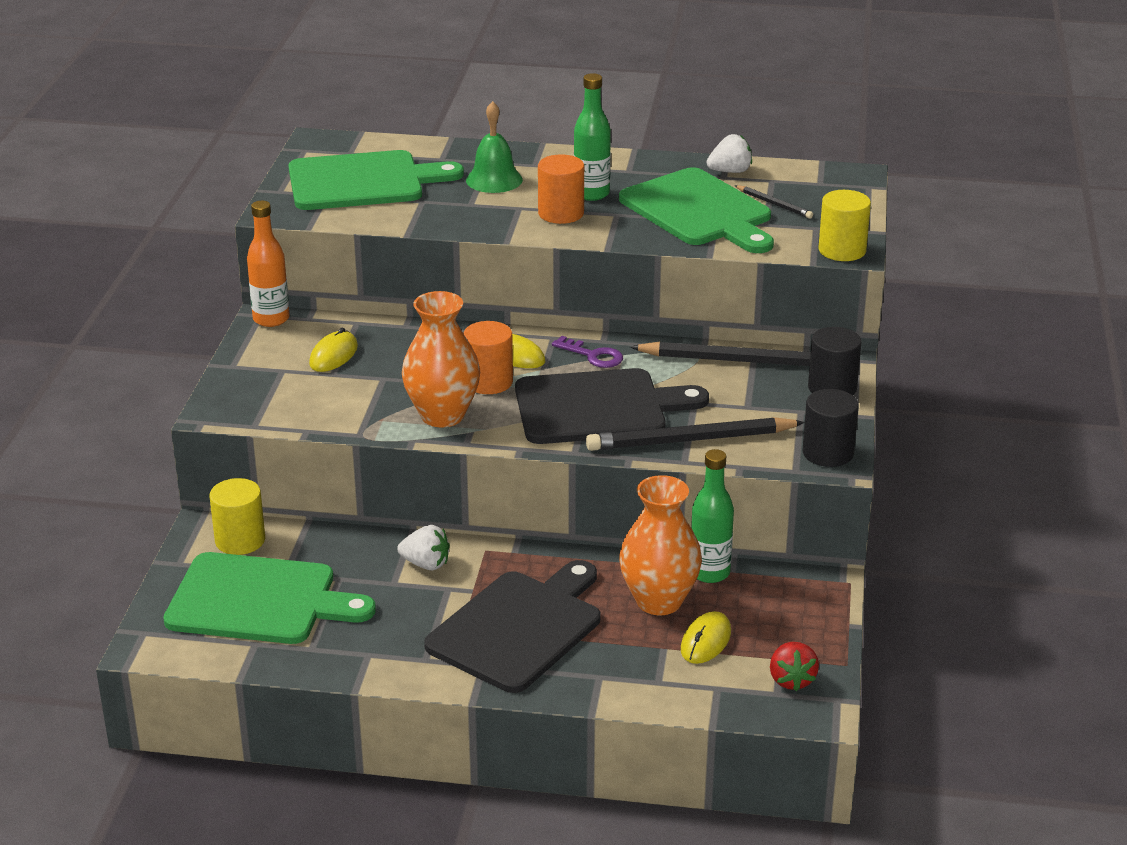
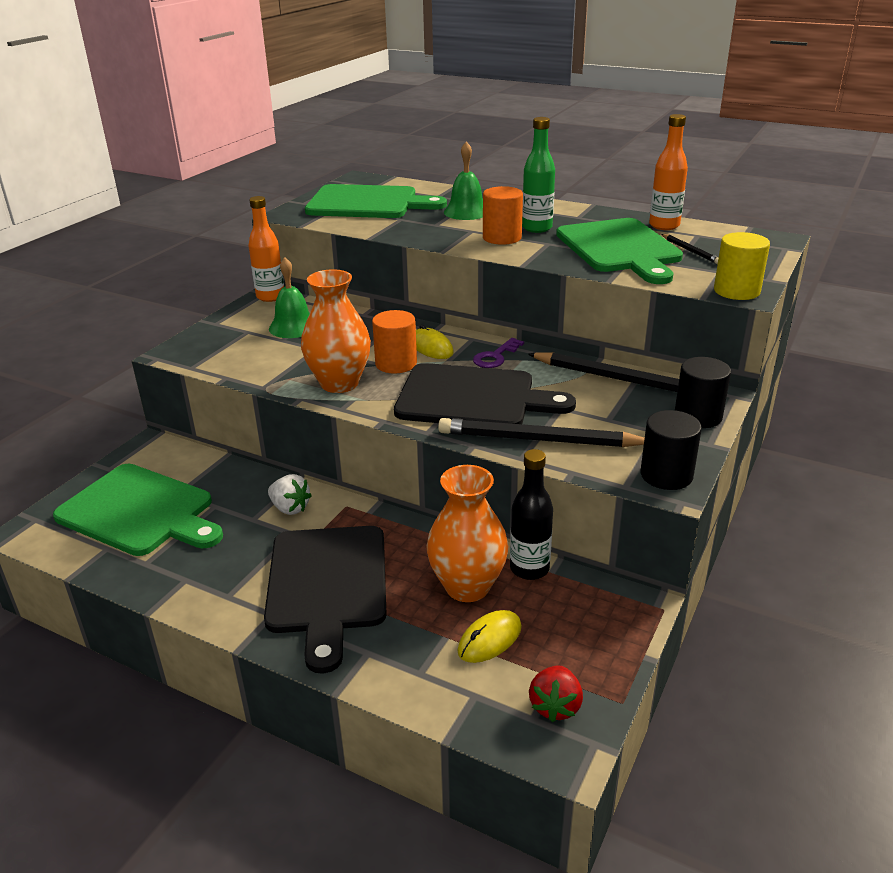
camera: 20 degrees right, 0 degrees up
yellow cylinder [209,478,265,555] -> none
yellow mouse [309,328,358,372] -> green bell [269,257,310,338]
black cutting board [424,560,601,693] -> black cutting board turned 120 degrees clockwise [264,526,387,673]
purple key [552,336,623,368] -> purple key turned 75 degrees clockwise [473,338,524,368]
green bottle [691,449,734,583] -> black bottle [510,449,553,580]
white strawberry [707,134,752,173] -> orange bottle [649,114,688,230]

